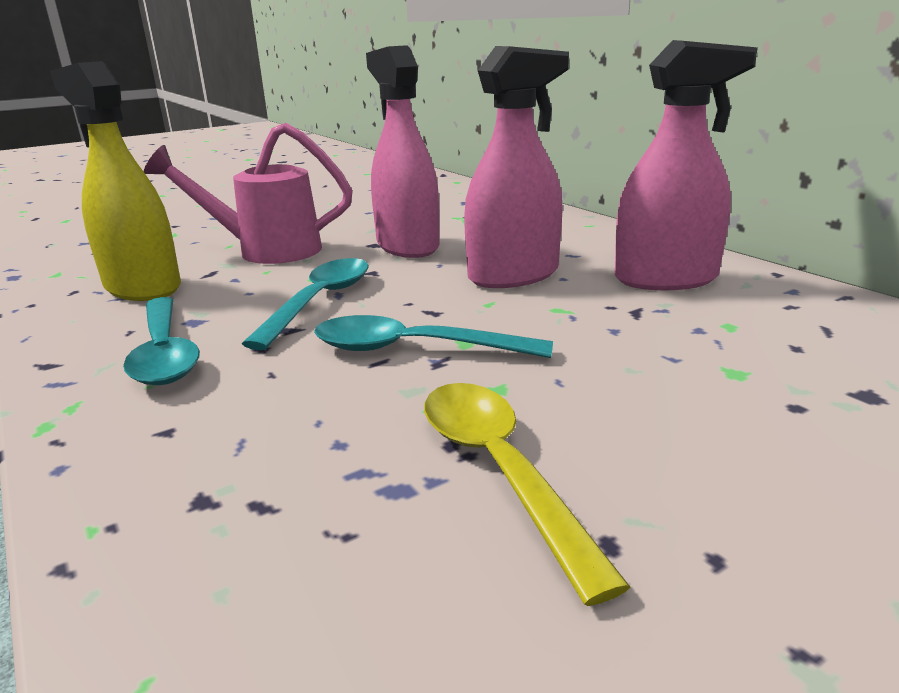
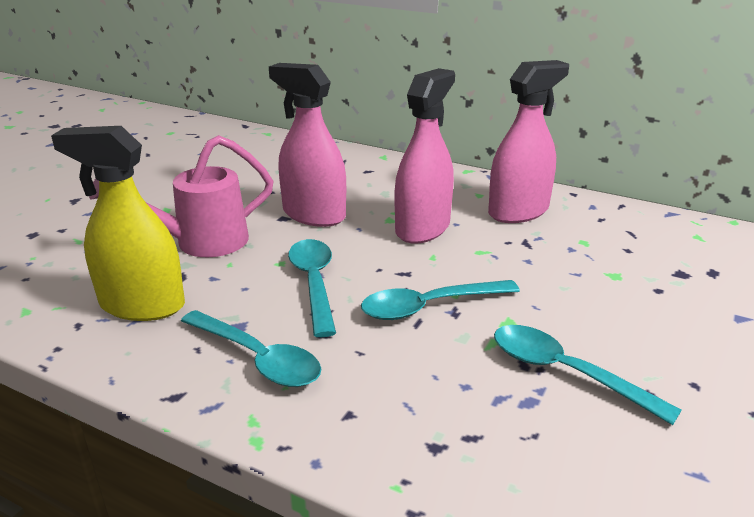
camera: 30 degrees left, 5 degrees up
yellow spoon [424,383,630,606] -> turquoise spoon [494,325,682,425]

